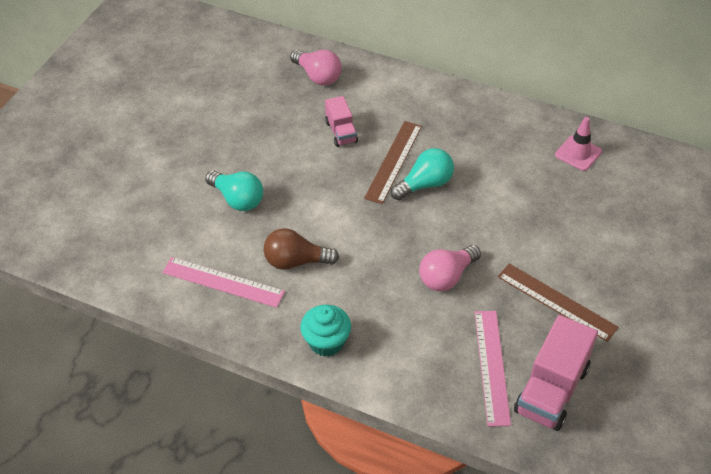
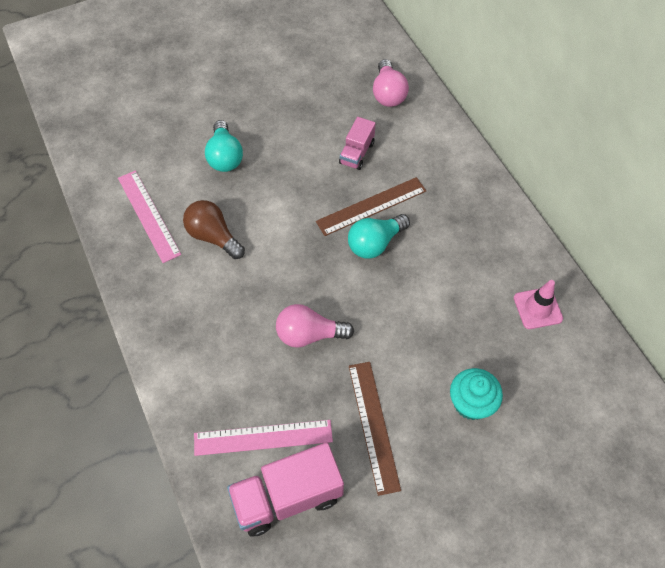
camera: 40 degrees right, 10 degrees up
turquoise cupcake [301,304,351,357] -> turquoise cupcake moved to [450,368,503,420]
turquoise light bulb [391,148,454,200] -> turquoise light bulb turned 135 degrees clockwise [348,214,410,259]
pink ruler [475,311,511,427] -> pink ruler turned 45 degrees clockwise [194,420,333,456]

